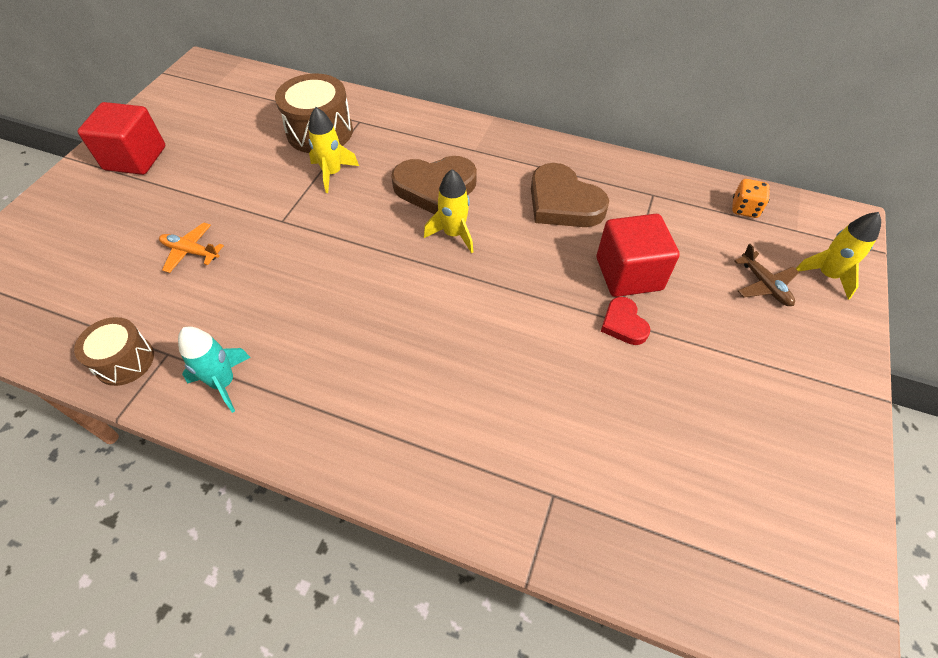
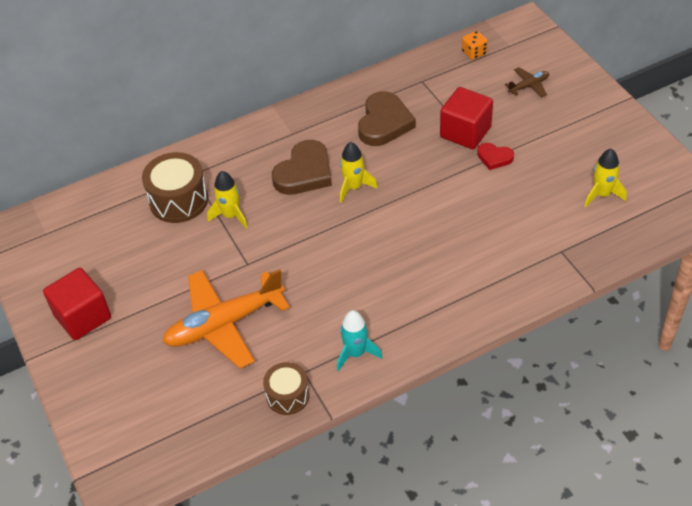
camera: 45 degrees left, 5 degrees down
orange plane [159,222,224,273] -> orange plane [163,269,290,369], size x2.26
brown heart [531,163,609,227] -> brown heart turned 75 degrees counterclockwise [358,91,416,146]
brown plane [734,244,799,306] -> brown plane turned 45 degrees counterclockwise [505,67,549,97]
yellow rocket [795,212,881,300] -> yellow rocket moved to [585,149,627,207]

